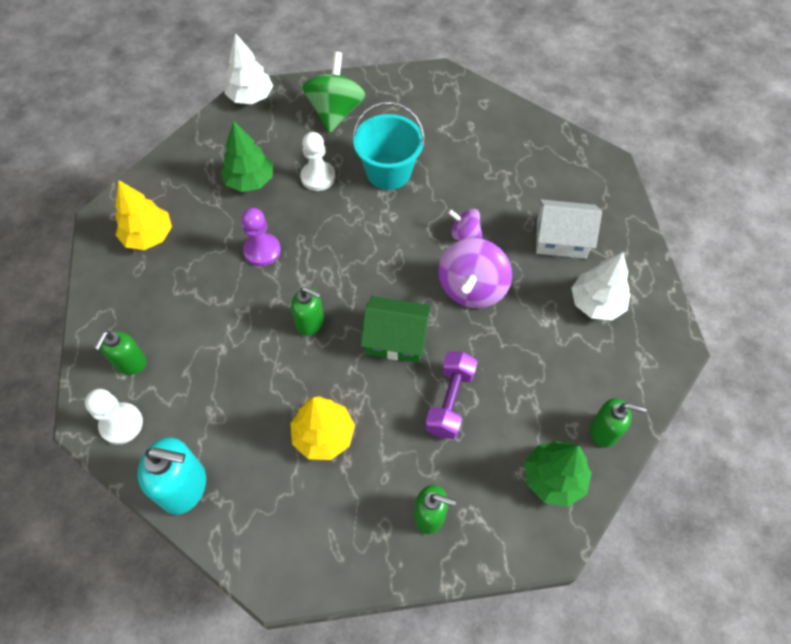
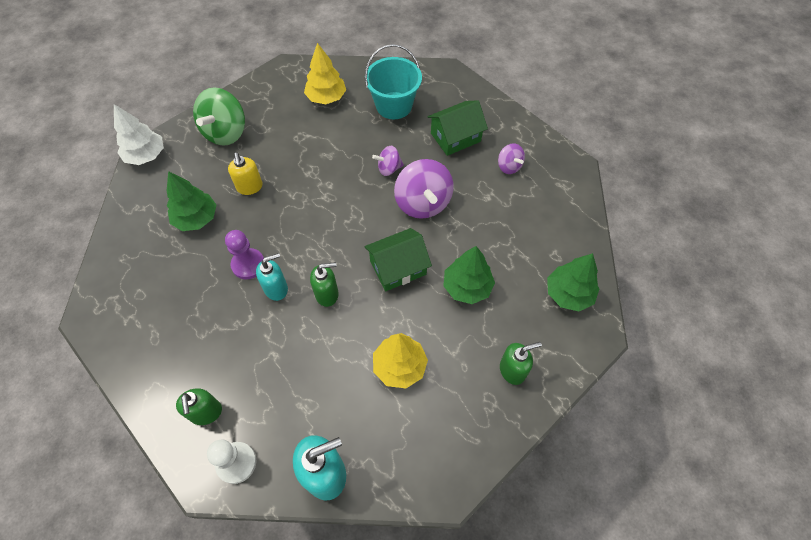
camera: 35 degrees left, 0 degrees up
yellow tree [115,180,172,250] -> yellow tree moved to [304,43,346,104]
white pawn [300,132,335,191] -> yellow soap dispenser [228,153,263,195]
green spinning top [302,52,365,133] -> green spinning top turned 135 degrees counterclockwise [193,87,245,146]
turquoise bucket [353,101,425,190] -> turquoise bucket moved to [365,44,422,119]
purple dumbbell [425,352,477,439] -> green tree [443,246,495,304]
white house [536,199,602,259] -> green house [428,100,488,156]
white tree [572,252,630,320] -> purple spinning top [498,143,525,174]
green soap dispenser [590,398,647,448] -> none
none -> turquoise soap dispenser [256,253,288,301]

